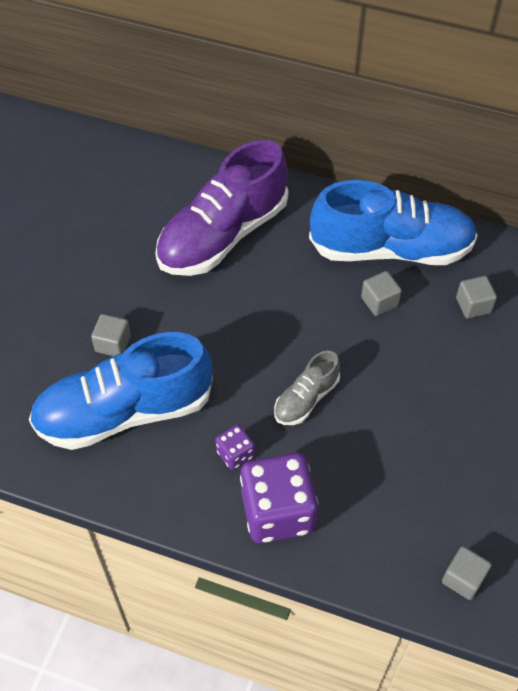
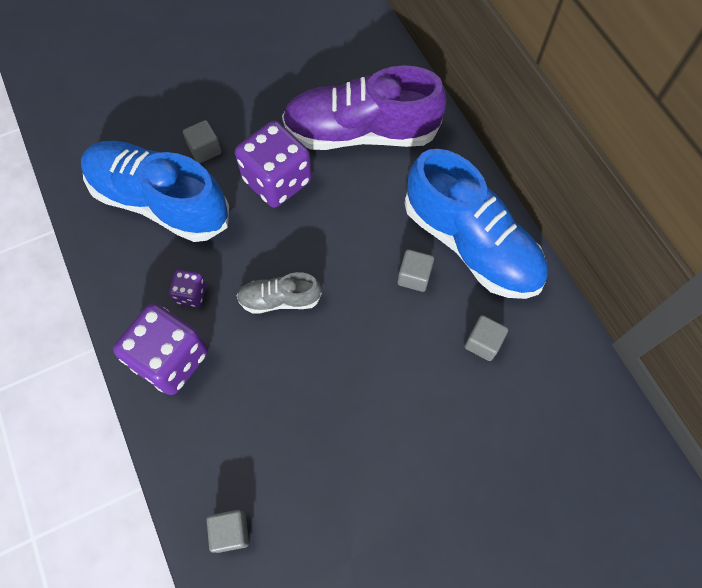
camera: 45 degrees right, 10 degrees up
none -> purple dice [235,121,312,208]

